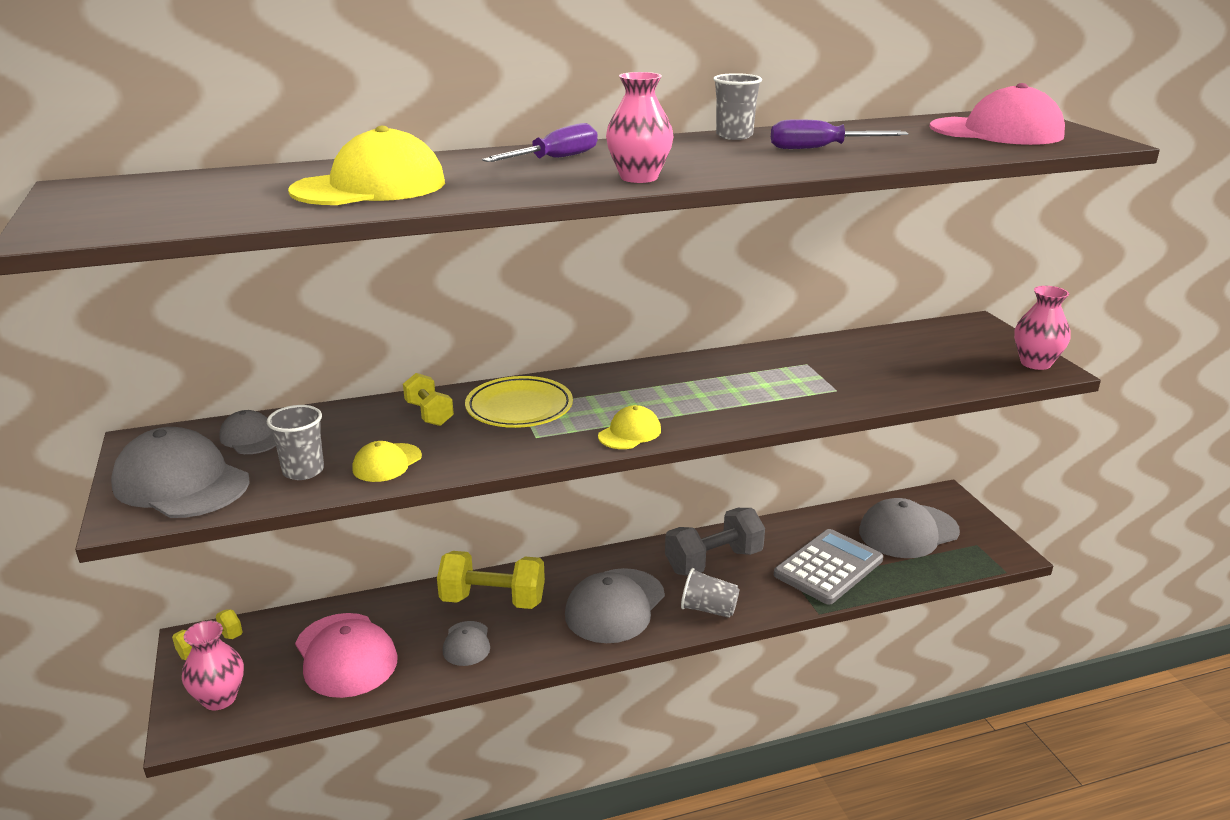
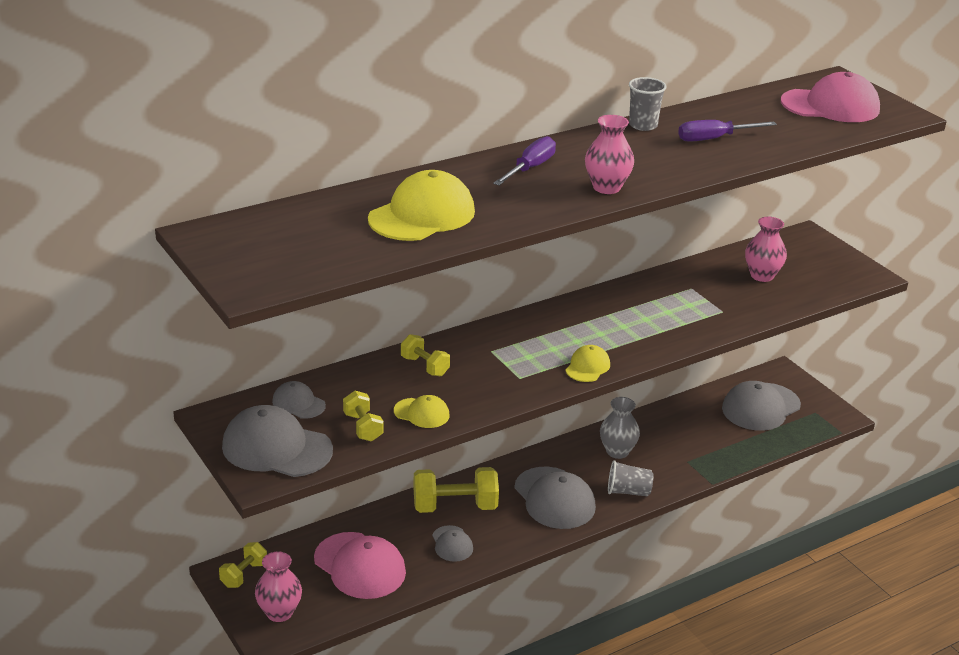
camera: 15 degrees left, 5 degrees up
grey cup [267,405,324,480] -> yellow dumbbell [343,391,383,441]
yellow cap [352,441,422,482] -> yellow cap turned 90 degrees counterclockwise [394,395,450,428]
yellow plate [465,376,573,428] -> none
grey cap [565,568,665,643] -> grey cap turned 45 degrees counterclockwise [514,467,596,529]
grey dumbbell [665,508,765,576] -> grey vase [600,397,640,459]
grey calculator [774,529,883,605] -> none
pink vase [1014,286,1071,370] -> pink vase moved to [745,217,787,282]

